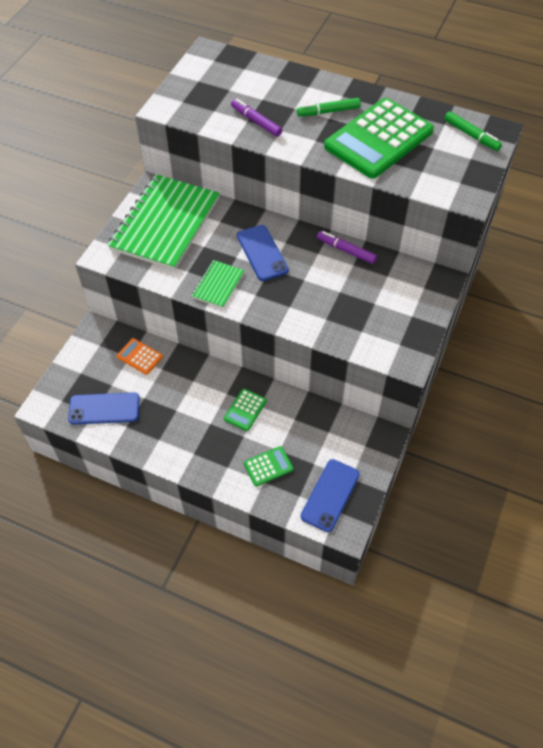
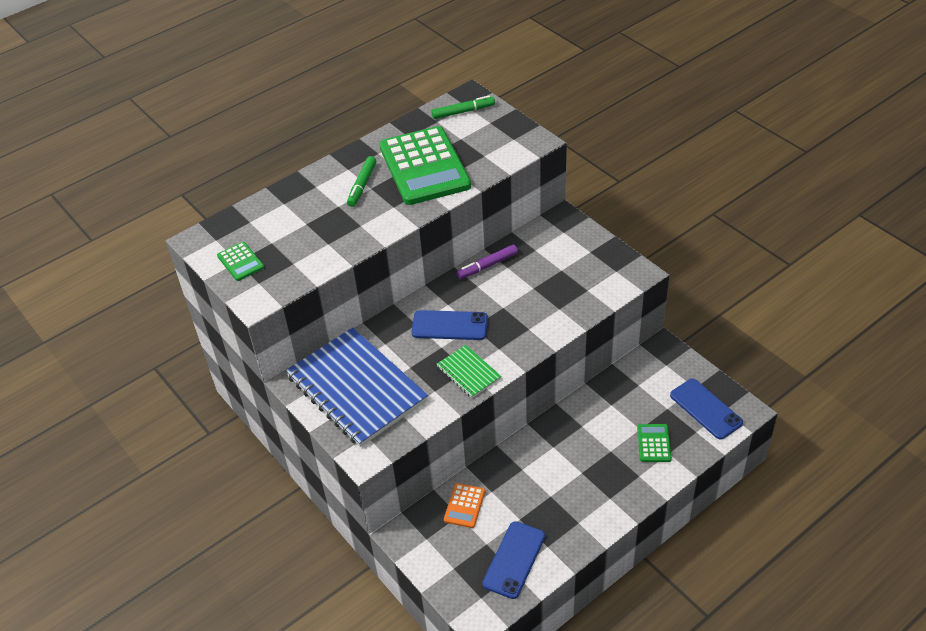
camera: 60 degrees left, 10 degrees down
green notebook [107,174,220,270] -> blue notebook [286,327,428,447]
orange calculator [117,338,163,375] -> orange calculator turned 45 degrees counterclockwise [444,483,485,528]
green calculator [224,389,267,431] -> green calculator moved to [217,242,264,281]
purple marker [231,99,282,137] -> none

